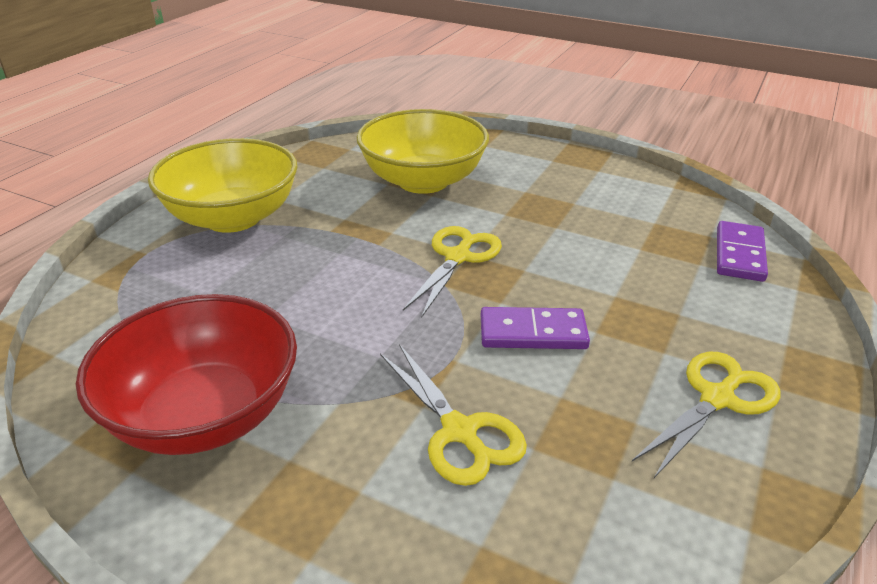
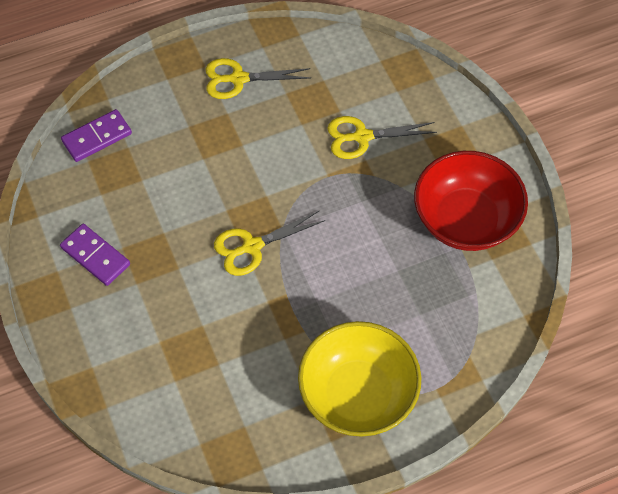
camera: 140 degrees left, 25 degrees up
yellow bowl [357,109,489,194] -> none
yellow scissors [380,344,527,486] -> yellow scissors turned 105 degrees counterclockwise [327,116,437,159]
purple domino [481,307,590,349] -> purple domino moved to [60,224,130,286]

